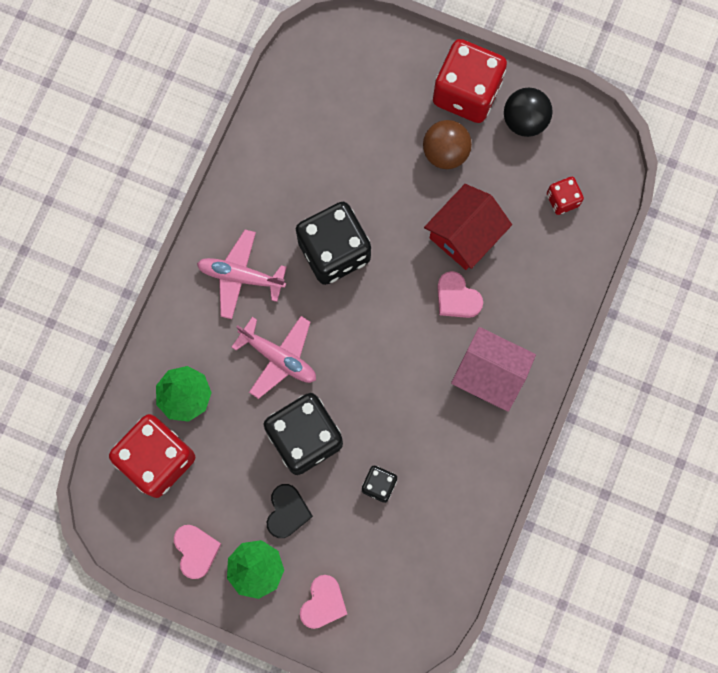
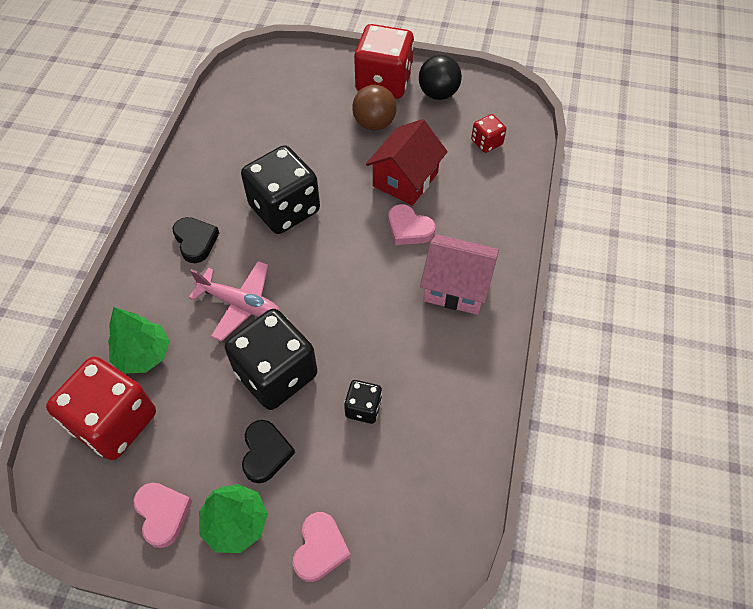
camera: 10 degrees left, 20 degrees down
pink plane [197,230,287,319] -> black heart [173,217,219,263]

